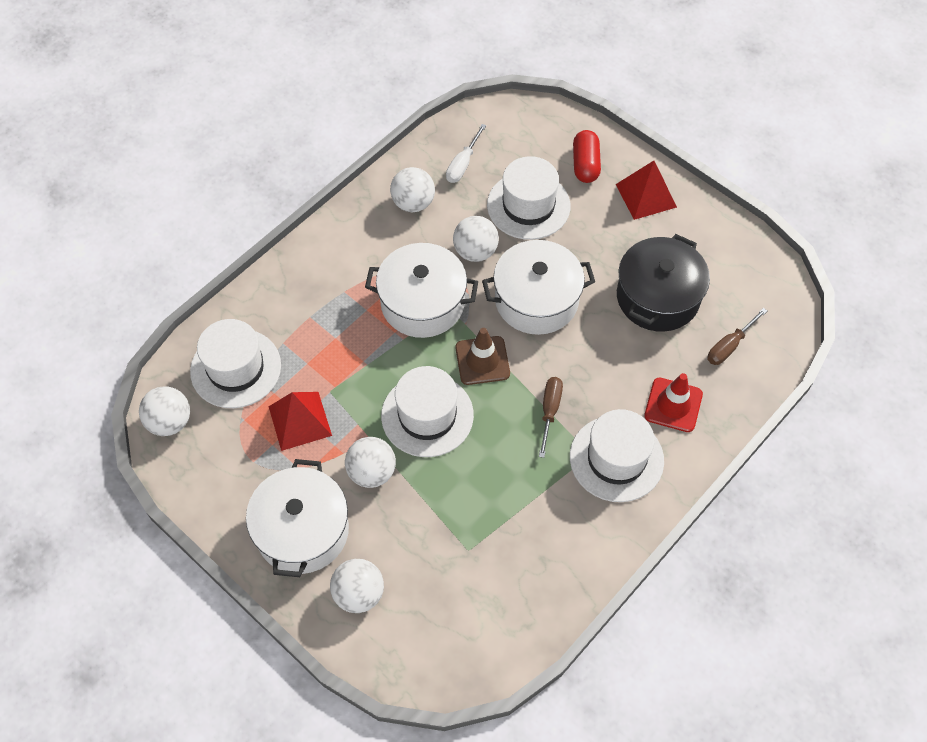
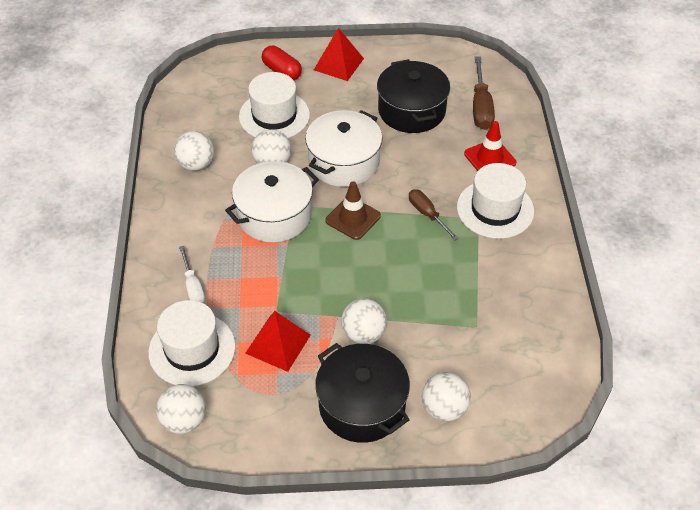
camera: 45 degrees left, 10 degrees down
white pot [246,459,349,577] -> black pot [315,343,410,443]
white hat [381,366,474,457] -> none
white screwdriver [446,124,486,183] -> white screwdriver moved to [179,246,205,304]
brown screwdriver [707,308,767,365] -> brown screwdriver [473,56,495,130], size x1.52

